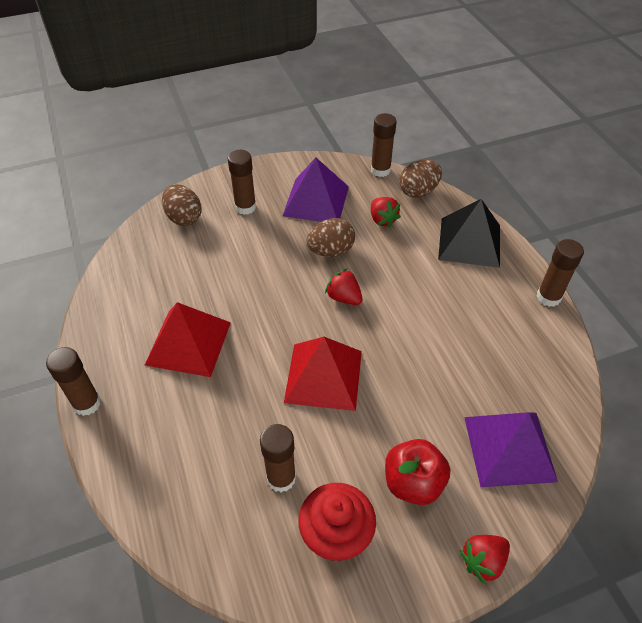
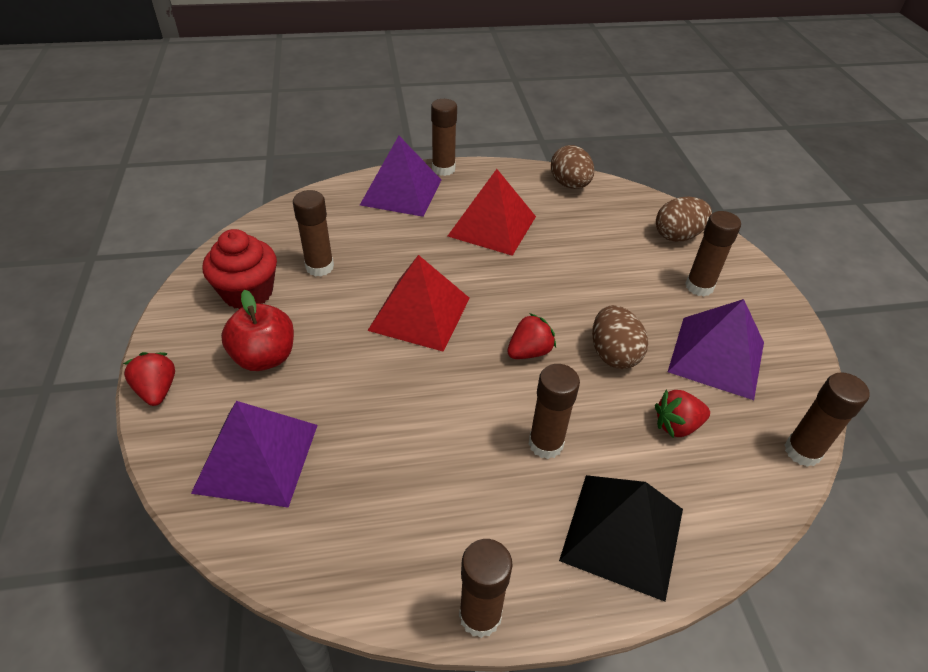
camera: 100 degrees right, 5 degrees down
brown egg [399,160,442,198] -> brown egg moved to [551,145,594,189]
none -> purple pyramid [360,136,441,217]
none -> brown glue stick [529,364,580,459]

